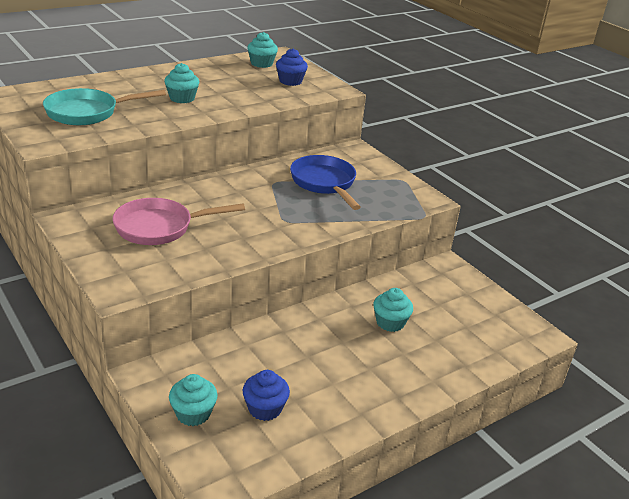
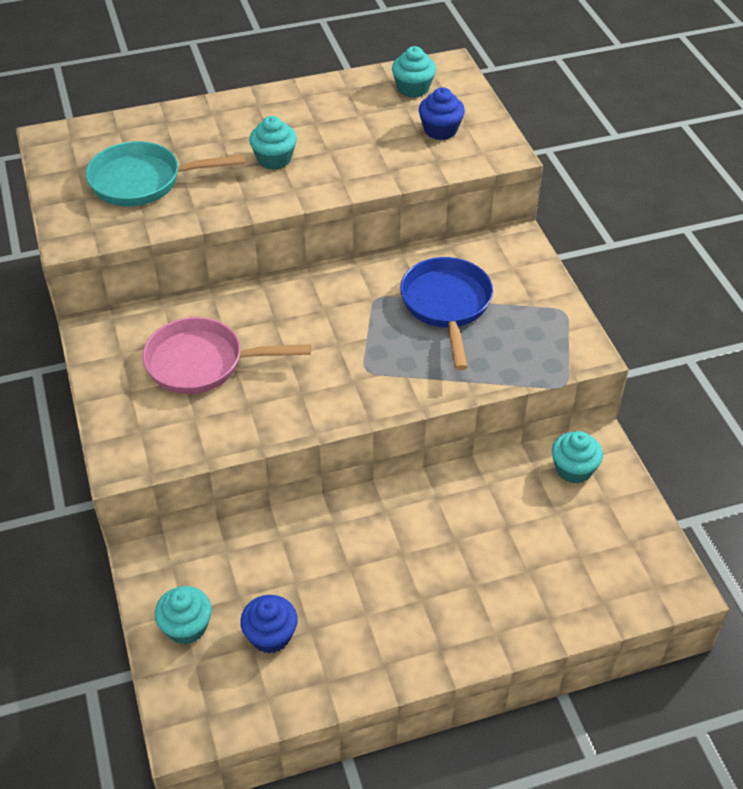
camera: 20 degrees right, 15 degrees up
turquoise cupcake [373,288,413,332] -> turquoise cupcake moved to [552,431,603,484]

